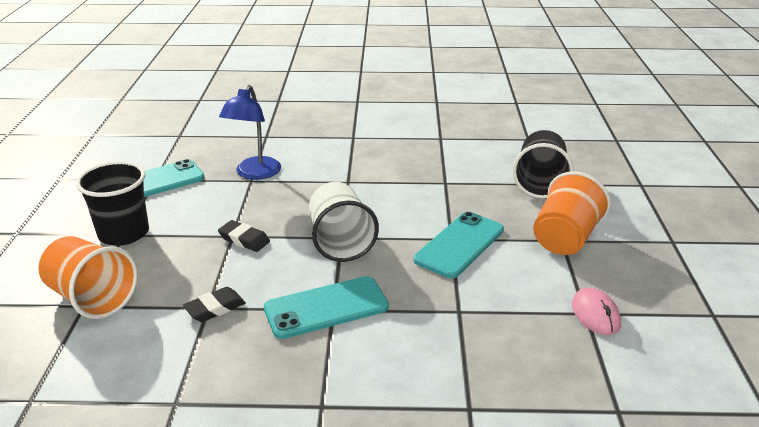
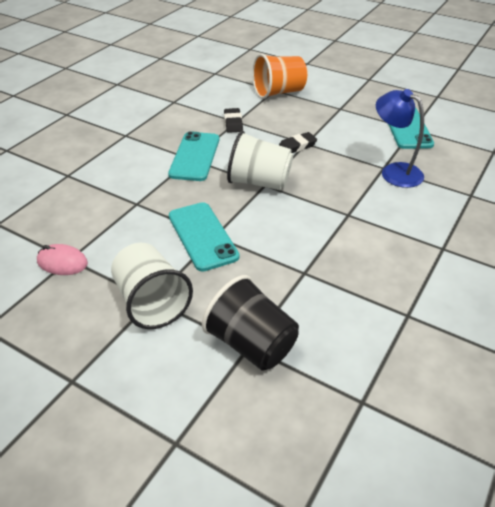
camera: 120 degrees right, 10 degrees up
black cup [76,161,149,246] -> none
orange cup [533,171,611,255] -> white cup [111,243,193,329]

